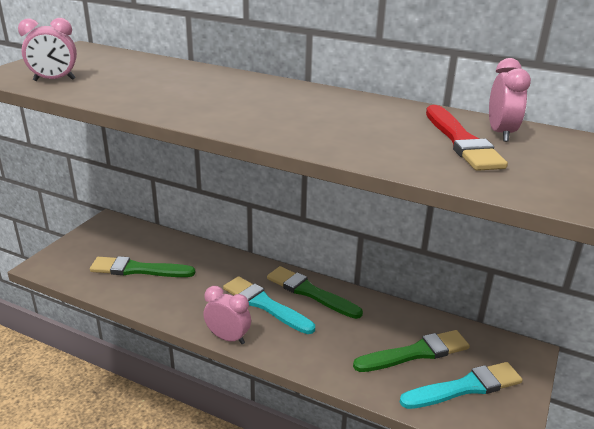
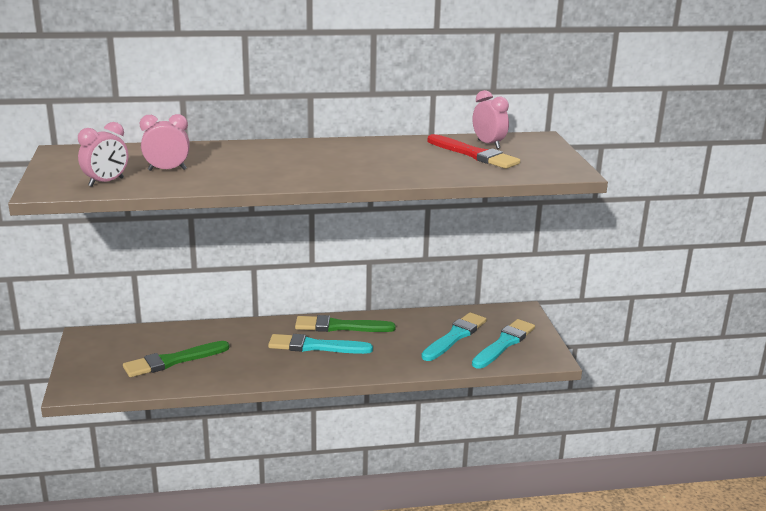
camera: 35 degrees left, 5 degrees down
pink clock [204,286,251,344] -> pink clock moved to [140,114,190,171]
green brush [353,330,470,372] -> turquoise brush [421,312,487,361]

